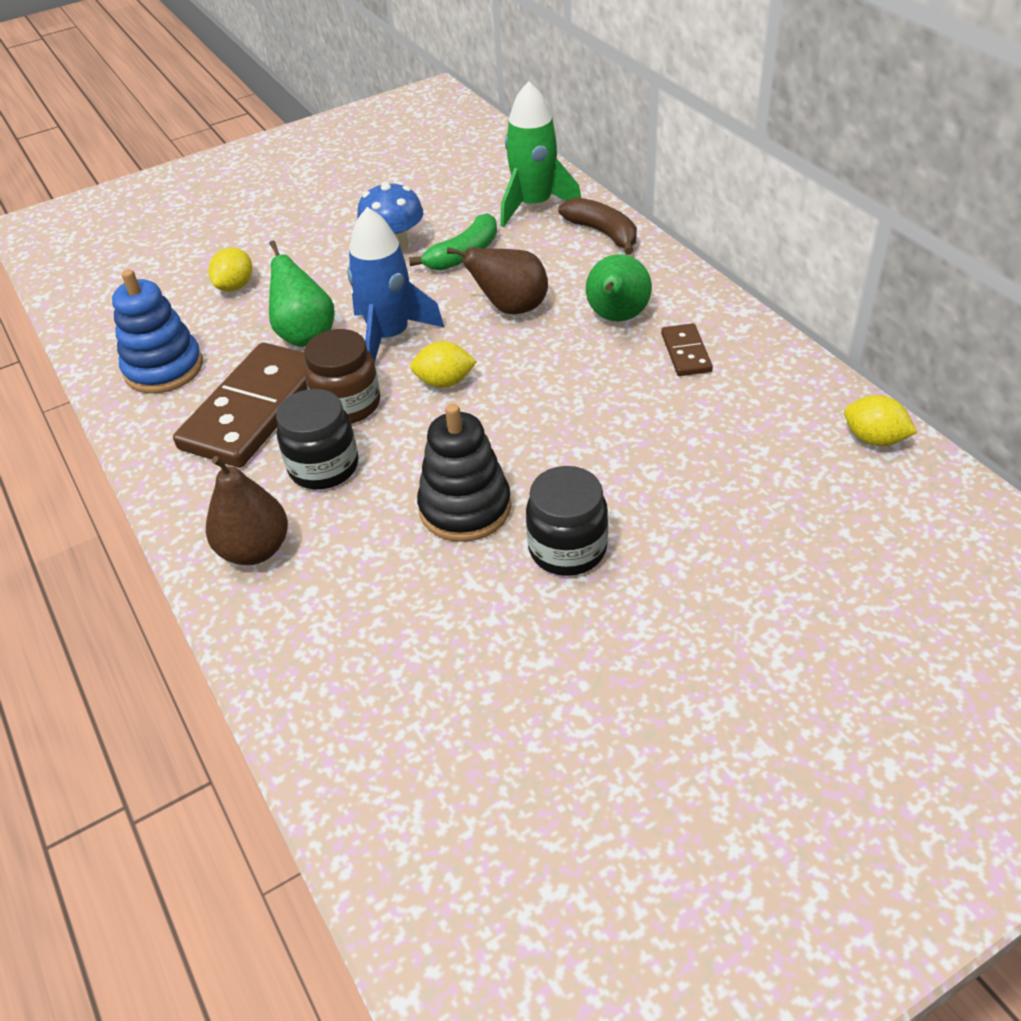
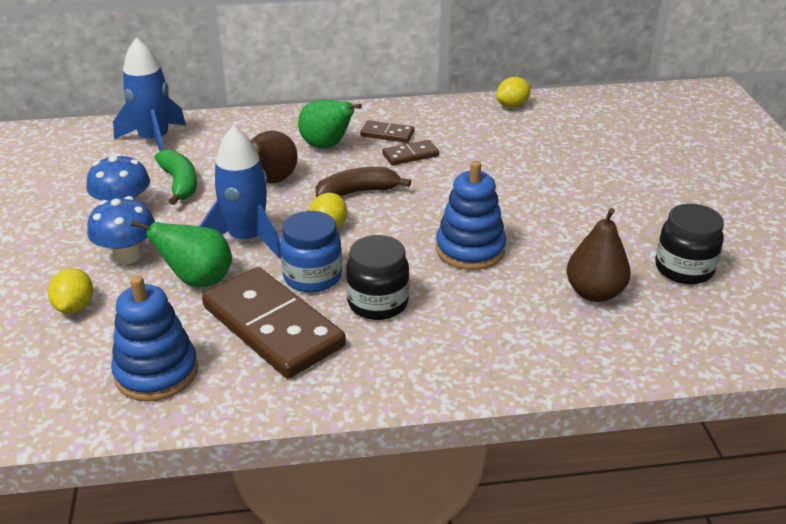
camera: 70 degrees left, 10 degrees down
brown pear [206,456,288,565] -> brown pear moved to [566,208,631,302]
yellow lemon [208,248,252,291] -> yellow lemon turned 45 degrees clockwise [48,268,93,314]
brown jar [304,329,380,423] -> blue jar [280,211,342,293]
black stacking toy [417,403,511,542] -> blue stacking toy [436,161,506,270]
green rocket [501,81,581,227] -> blue rocket [113,38,186,151]
black jar [526,466,608,576] -> black jar moved to [655,204,724,284]
brown banana [559,197,637,255] -> brown banana moved to [316,167,411,197]
none -> blue mushroom [87,196,155,265]
none -> brown domino [382,140,439,165]

